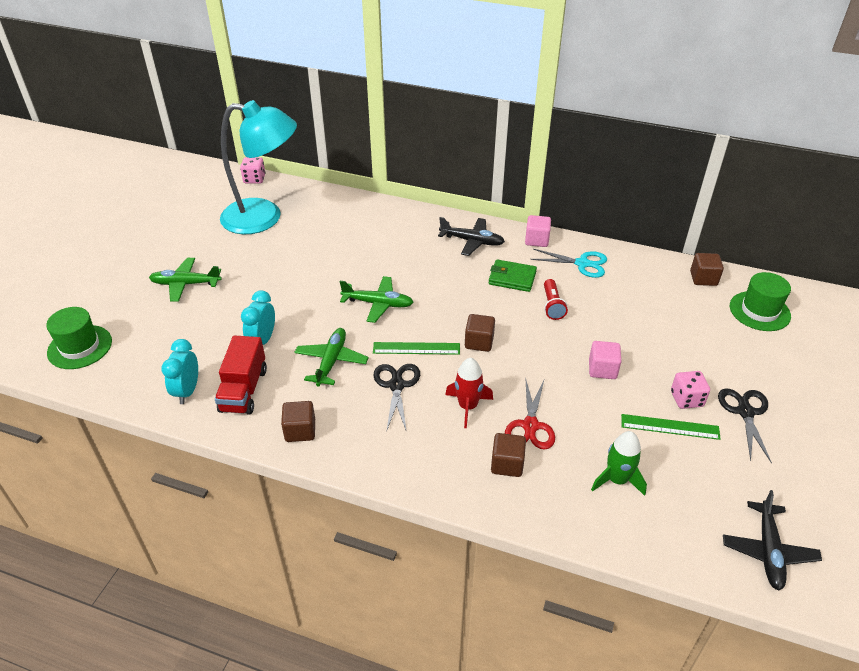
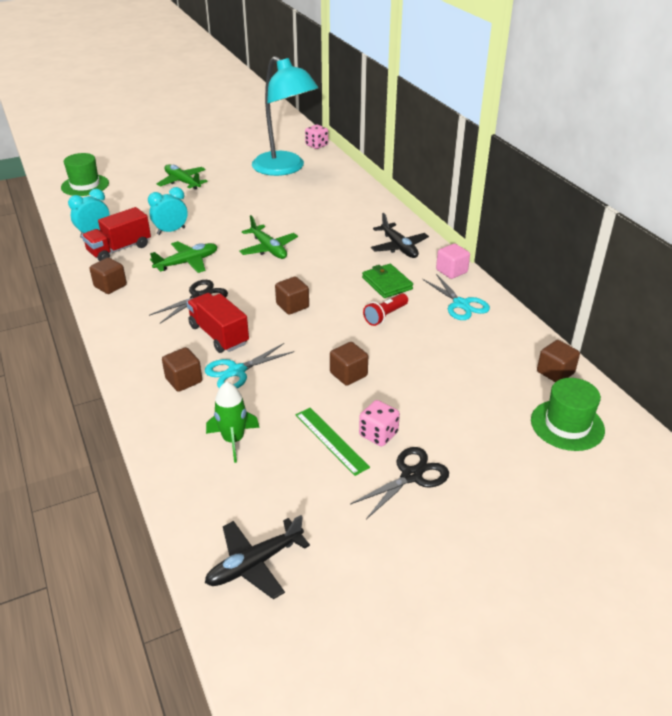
camera: 45 degrees right, 5 degrees down
green ruler [373,342,460,355] -> none
red rocket [445,358,493,428] -> red truck [187,293,249,353]
red scissors [505,377,555,450] -> turquoise scissors [205,343,294,388]
pink cube [589,341,622,379] -> brown cube [330,342,368,386]

